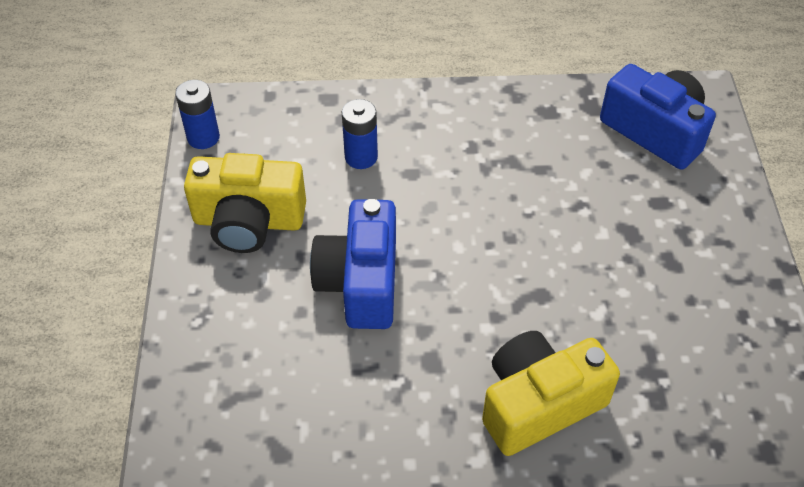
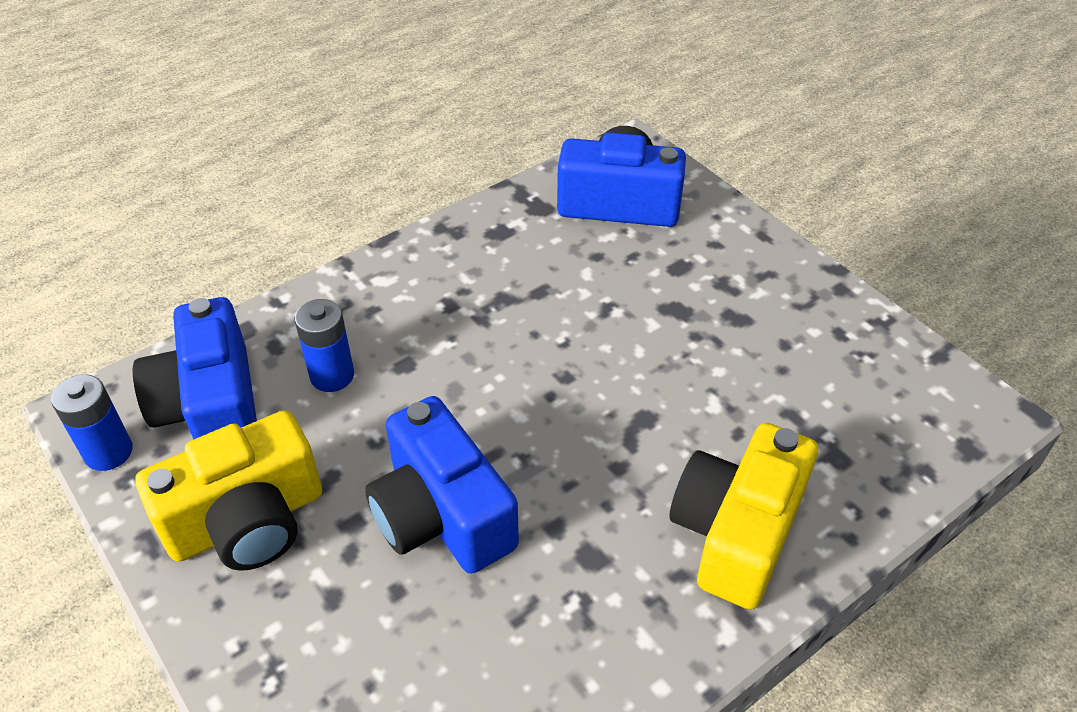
camera: 35 degrees left, 5 degrees down
none -> blue camera [133,297,257,440]

